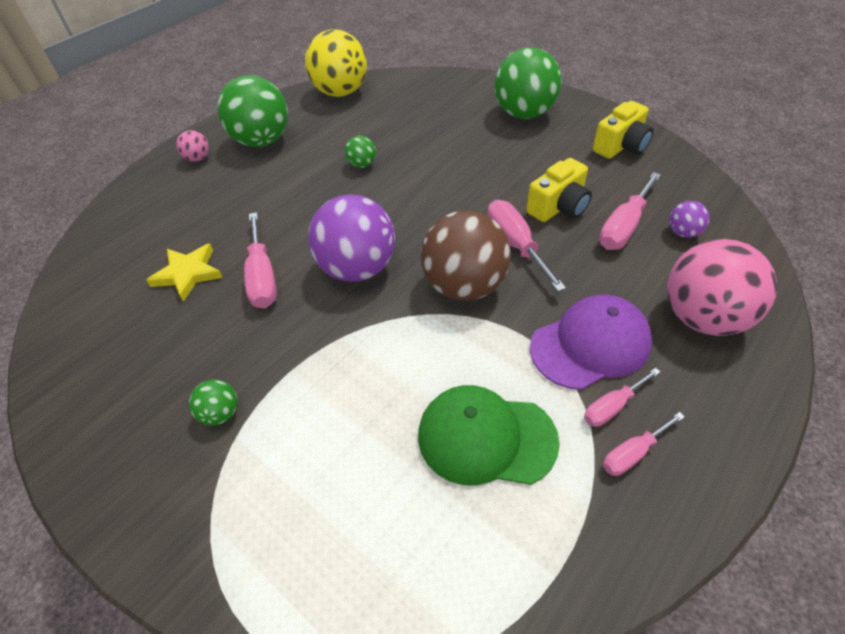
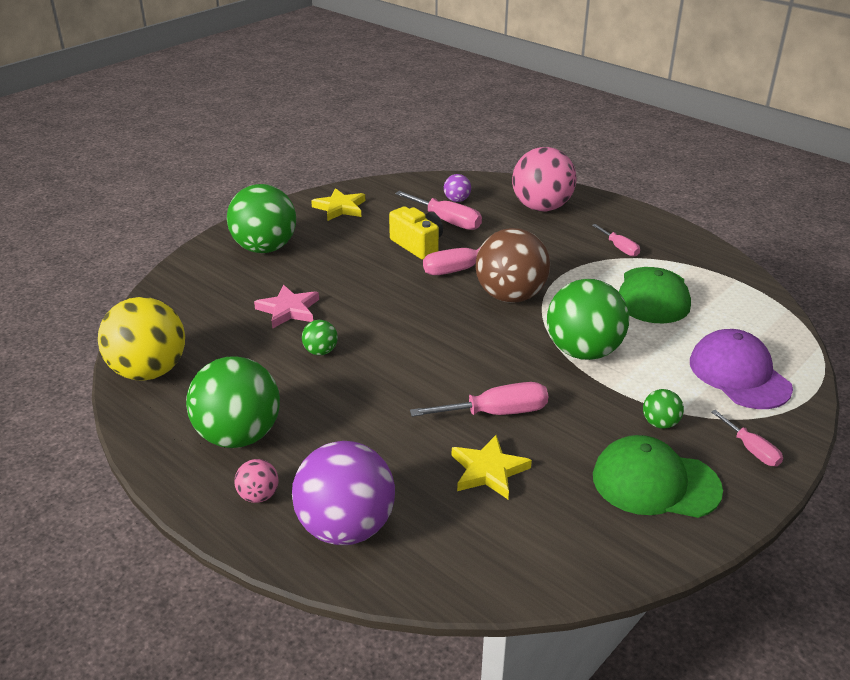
camera: 90 degrees left, 15 degrees down
purple ball [308,194,395,282] -> purple ball moved to [292,441,395,545]
purple cap [530,294,652,390] -> purple cap moved to [690,329,793,409]
yellow camera [593,101,653,159] -> yellow star [311,188,365,221]
pink screwdriver [603,412,685,476] -> pink screwdriver moved to [711,410,783,466]
none -> pink star [254,284,319,329]
none -> green ball [547,279,629,360]
none -> green cap [593,435,723,518]

